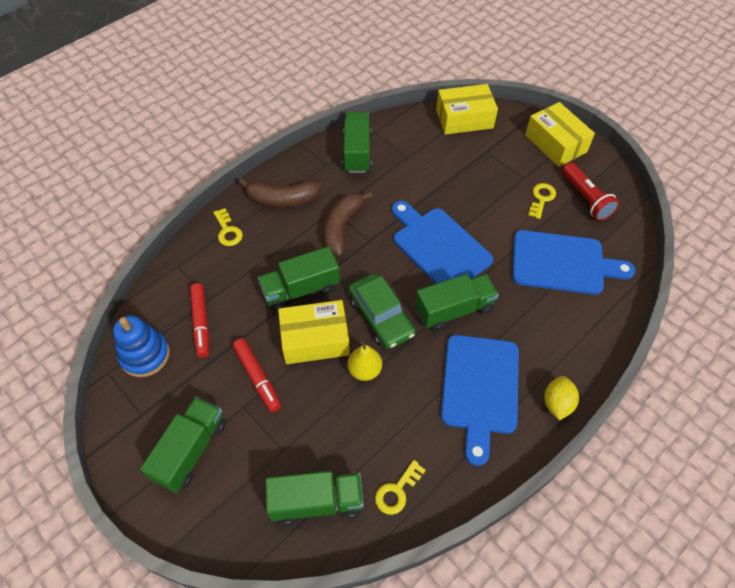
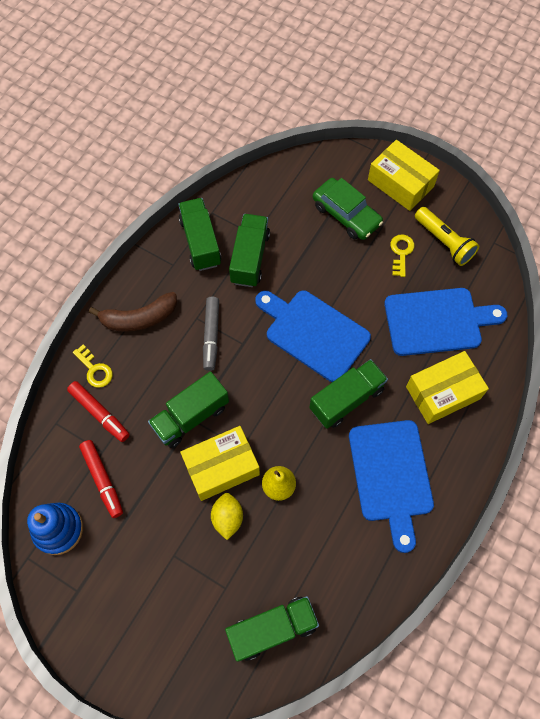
camera: 15 degrees left, 10 degrees up
green truck [140,397,226,493] -> green truck moved to [229,214,270,287]
red marker [232,338,281,412] -> red marker moved to [67,381,130,442]
brown banana [324,191,372,256] -> grey marker [203,297,219,371]
green car [349,274,415,349] -> green car moved to [313,178,383,240]
yellow key [375,460,426,515] -> none
yellow box [436,84,498,135] -> yellow box moved to [406,351,489,424]
yellow lemon [544,376,579,420] -> yellow lemon moved to [211,493,243,540]
red flashlight [562,162,620,221] -> yellow flashlight [415,207,479,266]

